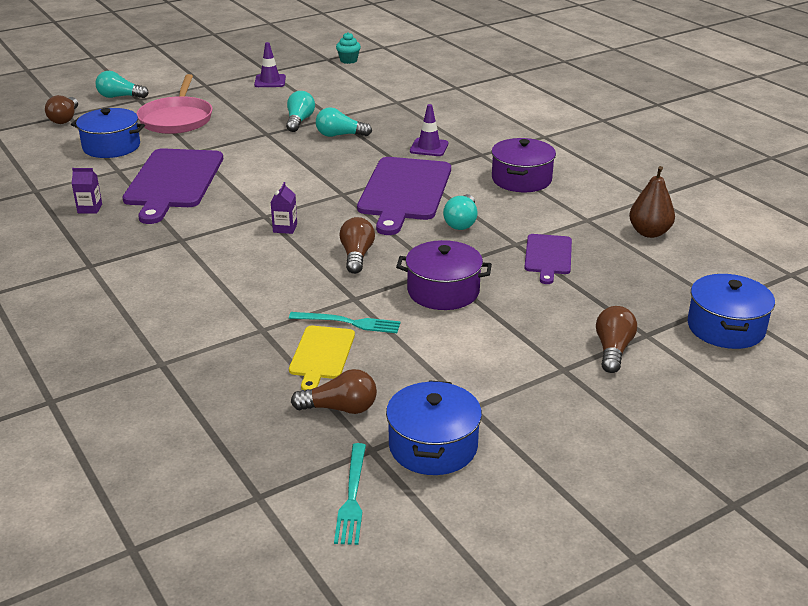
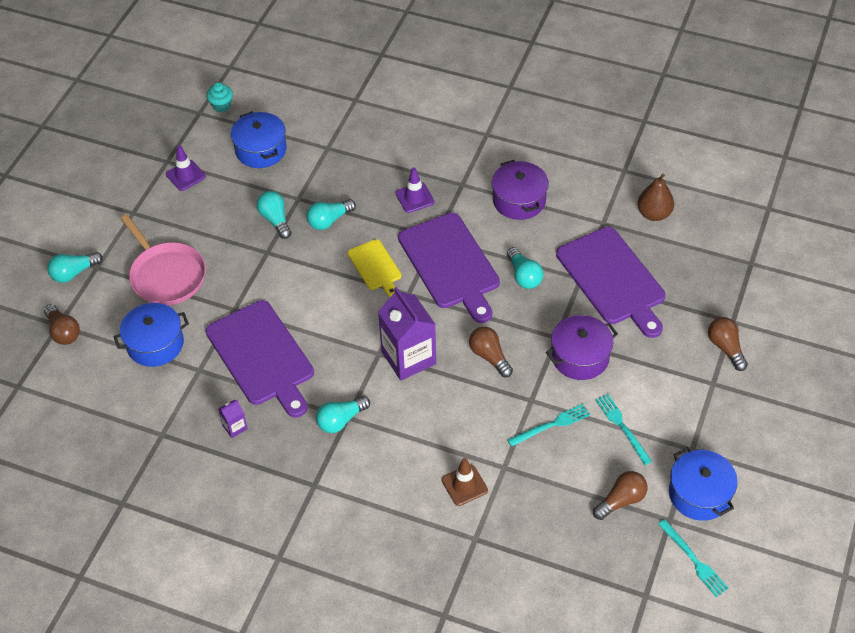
camera: 35 degrees left, 20 degrees up
purple carton [270,182,297,234] -> purple carton [378,287,436,381], size x2.26
yellow cutting board [289,326,355,390] -> yellow cutting board moved to [348,239,401,297]
purple cutting board [524,234,572,284] -> purple cutting board [556,227,666,338], size x1.89
blue pot [688,274,775,349] -> blue pot moved to [231,111,287,168]
none -> turquoise light bulb [316,396,370,433]
none -> brown traffic cone [442,458,488,506]
none -> turquoise fork [595,394,652,465]

